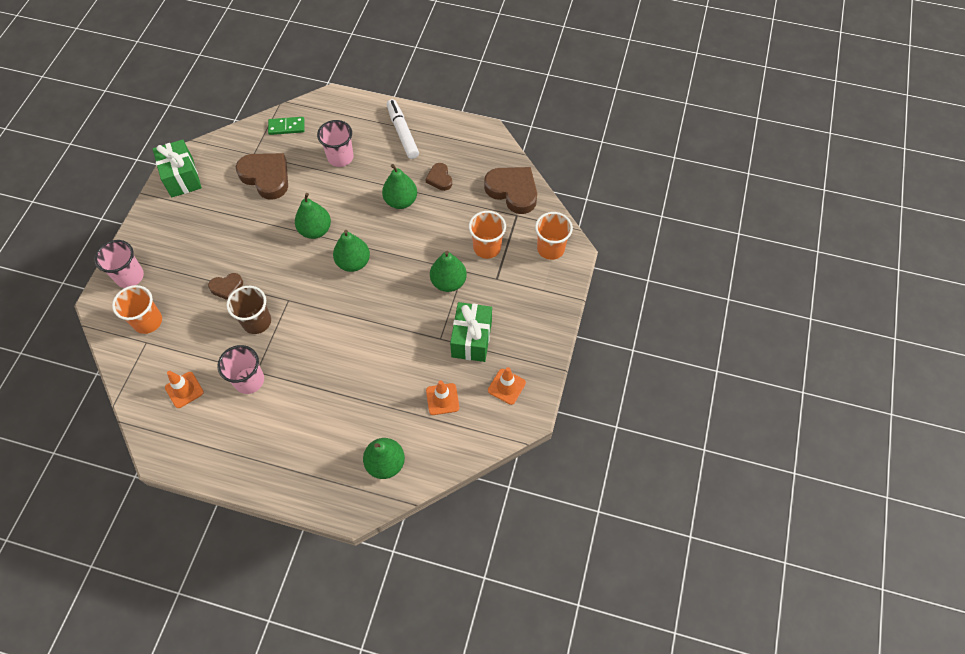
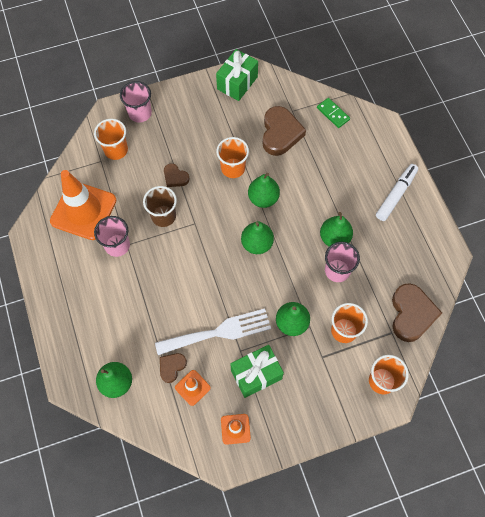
camera: 55 degrees right, 5 degrees up
orange traffic cone [165,371,204,408] -> orange traffic cone [50,170,117,240], size x2.15
pink cup [317,120,354,167] -> pink cup moved to [325,242,360,282]
brown heart [426,163,452,191] -> brown heart moved to [160,353,187,383]
none -> white fork [155,309,271,355]
none -> orange cup [216,137,249,178]

